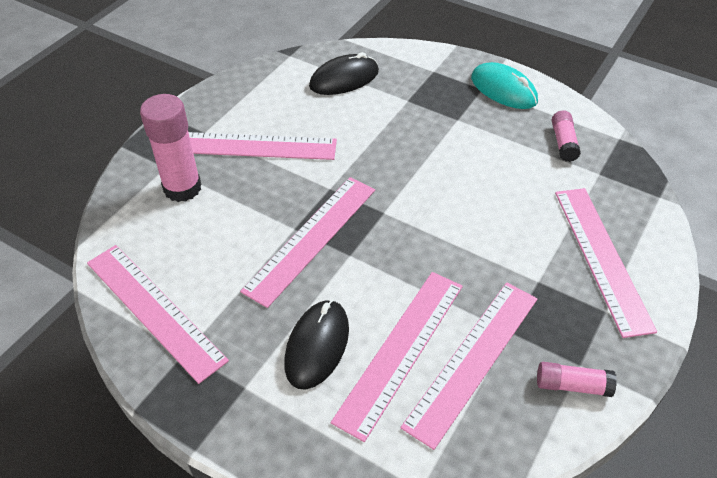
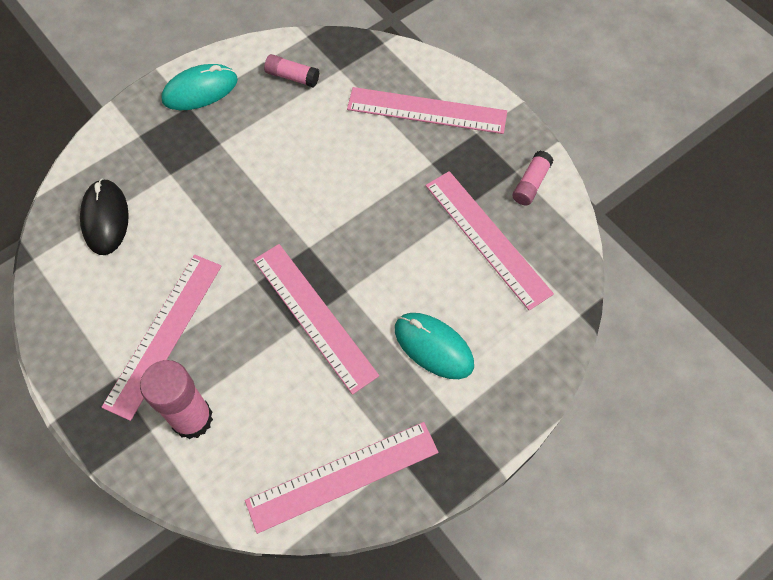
camera: 70 degrees left, 15 degrees up
black mouse [284,300,349,390] -> turquoise mouse [395,313,474,379]
pink ruler [331,272,463,442] -> none

